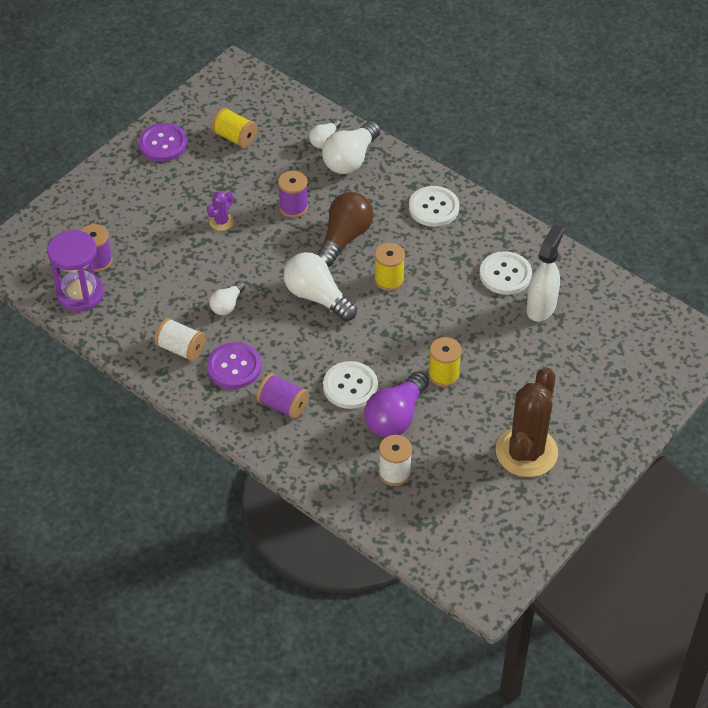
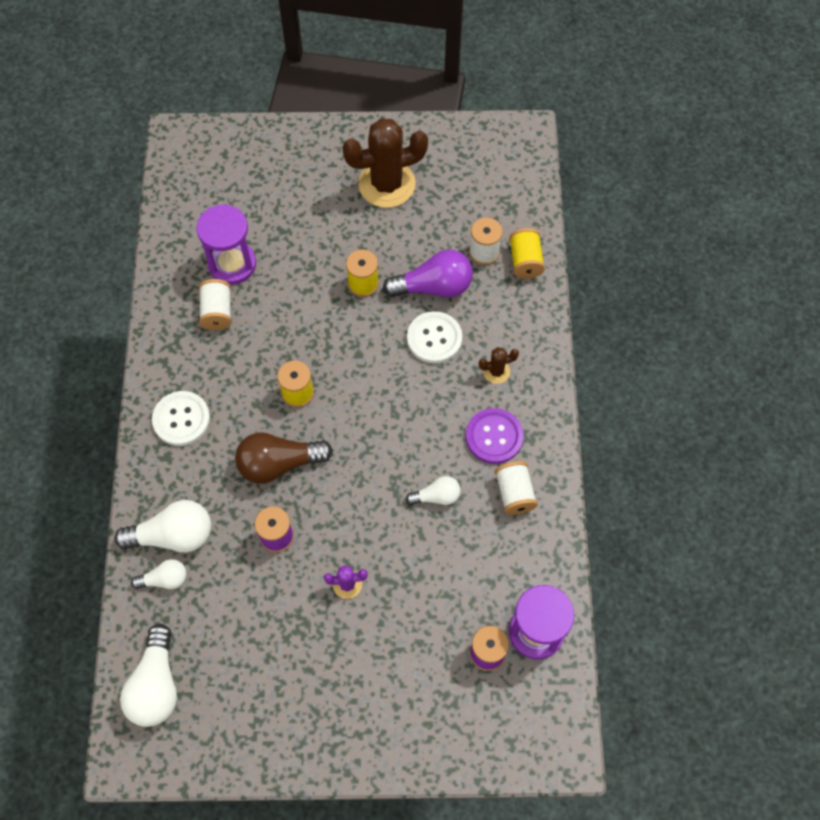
camera: 130 degrees left, 15 degrees up
purple button [139,123,188,162] -> none
yellow spool [211,108,257,148] -> yellow spool moved to [509,228,545,279]
purple spool [257,373,309,419] -> brown cactus [479,347,519,384]
white light bulb [284,252,357,321] -> white light bulb moved to [120,624,177,727]
white button [480,251,532,295] -> white spool [199,279,231,330]
white spray bottle [526,224,564,322] -> purple hourglass [196,204,256,285]

